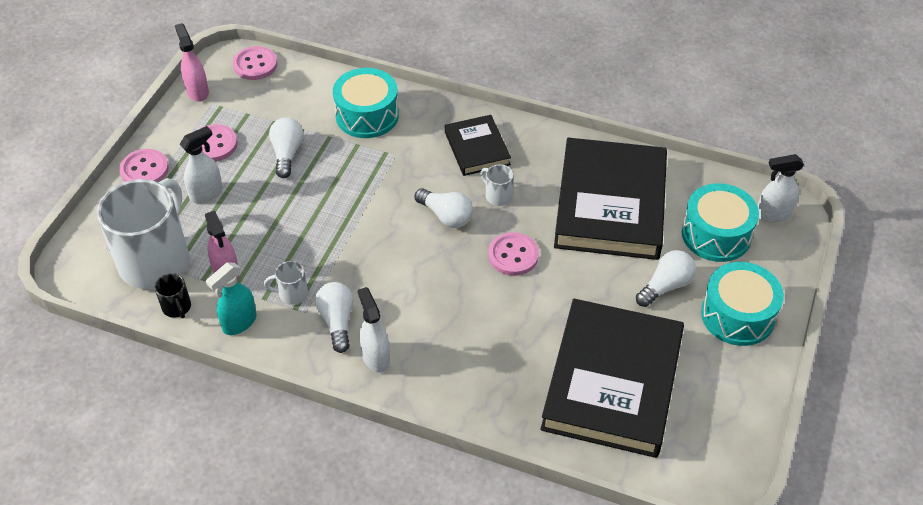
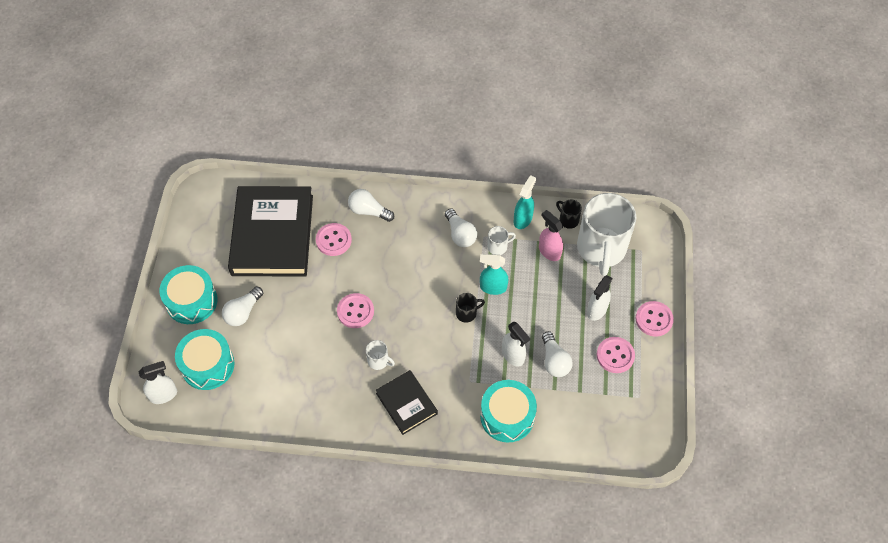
camera: 165 degrees right, 10 degrees up
pink spray bottle [175,23,209,102] -> none
pink button [233,46,277,80] -> pink button moved to [316,223,352,256]
white spray bottle [358,287,390,373] -> white spray bottle moved to [502,321,530,366]
white light bulb [415,188,473,228] -> white light bulb moved to [348,189,394,222]
black book [554,138,667,260] -> none
none -> black mug [456,293,485,322]
none -> turquoise spray bottle [480,254,508,295]

